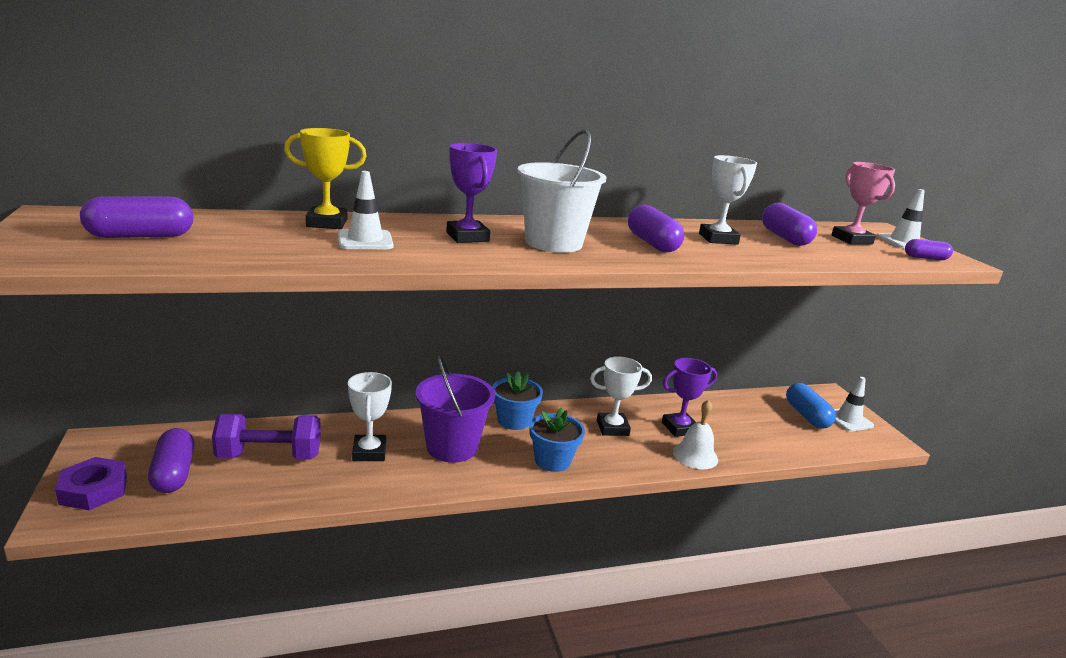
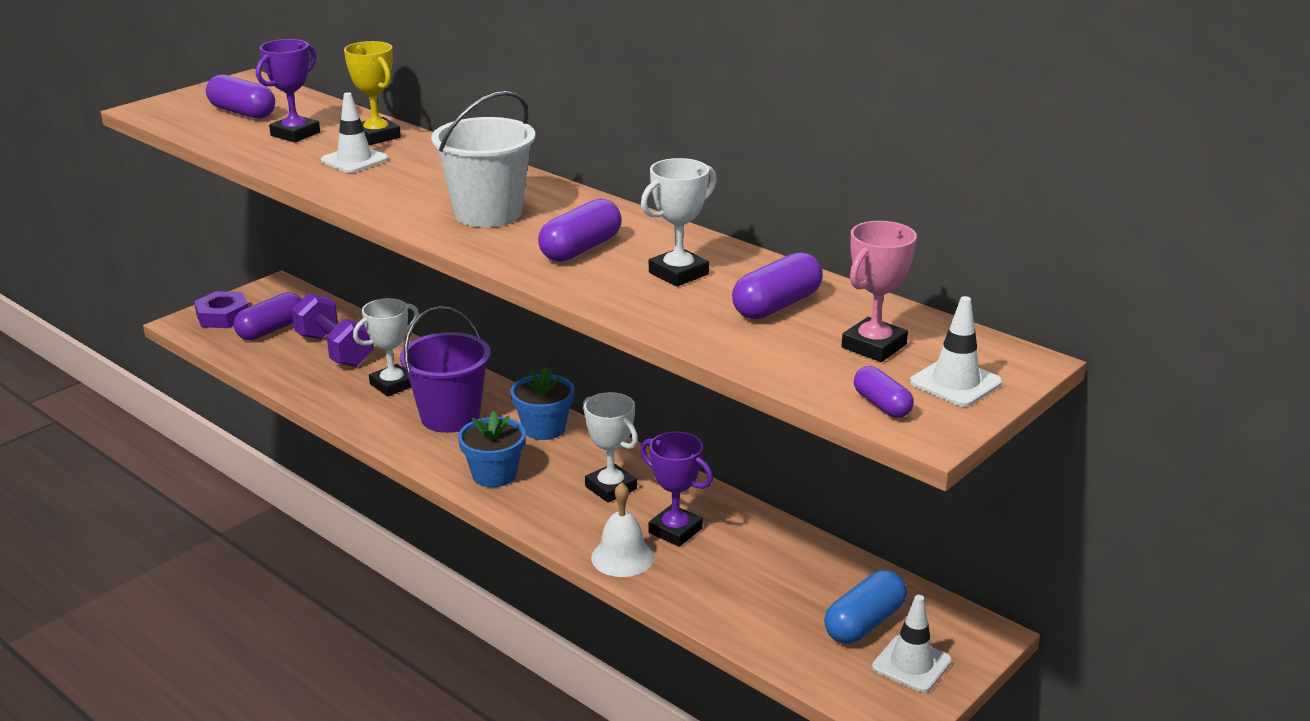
camera: 60 degrees right, 5 degrees up
purple trophy [446,143,497,243] -> purple trophy moved to [256,39,320,142]

